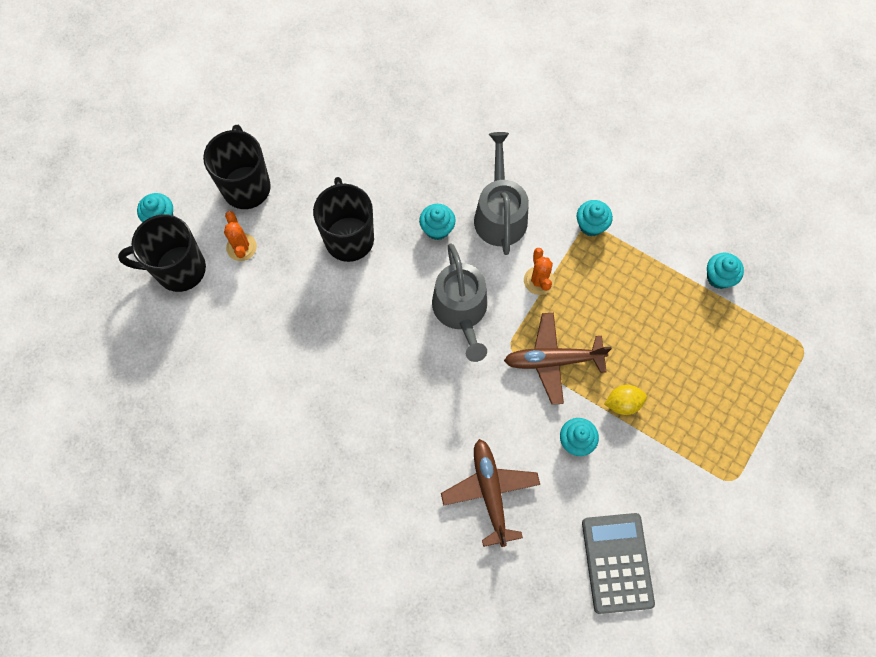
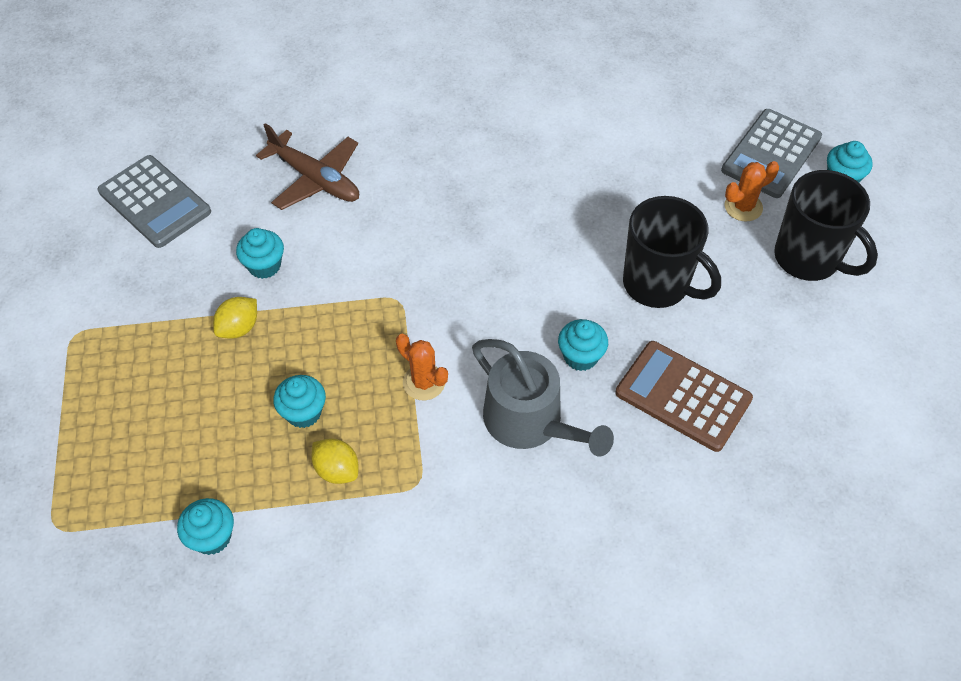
camera: 140 degrees right, 15 degrees down
black mug [118,214,206,292] -> grey calculator [721,109,822,198]
orange cactus [224,211,257,261] -> orange cactus turned 60 degrees counterclockwise [725,161,779,221]
grey watering can [432,244,487,362] -> none
brown plane [504,313,612,405] -> none
turquoise cupcake [576,200,613,236] -> turquoise cupcake moved to [273,375,326,428]
none -> yellow lemon [312,439,359,484]
none -> brown calculator [615,341,753,452]

